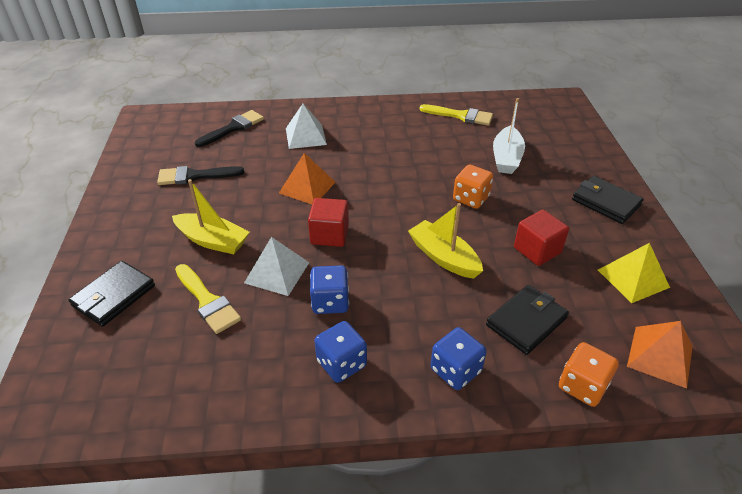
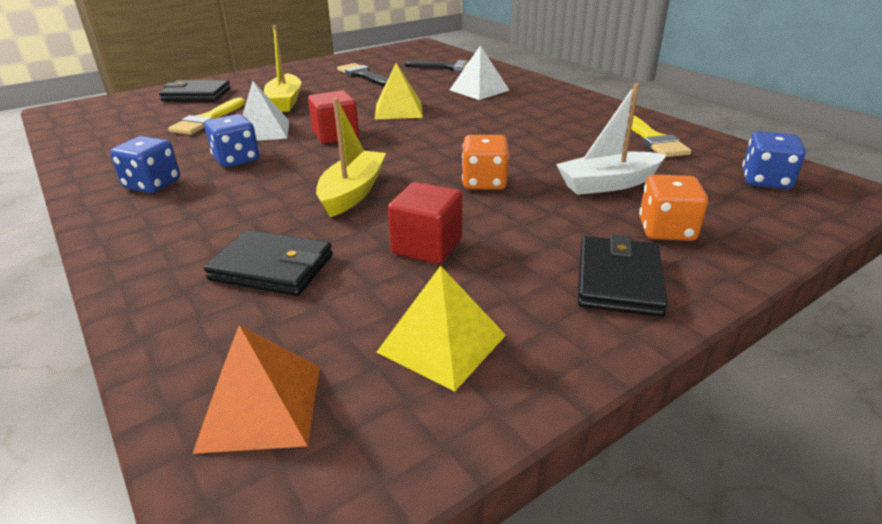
camera: 60 degrees right, 10 degrees down
orange pyramid [279,153,336,205] -> yellow pyramid [375,63,423,119]
blue dice [430,327,487,390] -> blue dice moved to [742,131,806,189]
orange dice [559,342,619,407] -> orange dice moved to [639,175,708,241]

